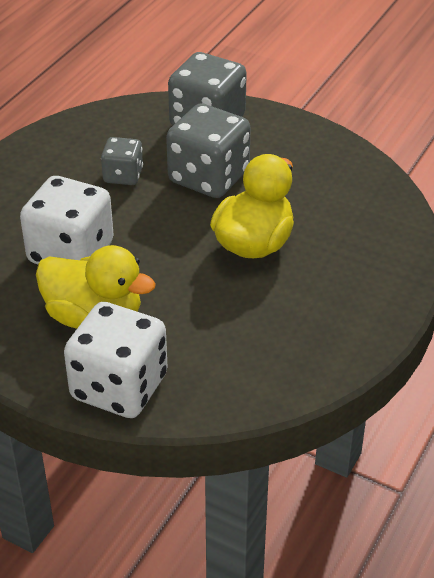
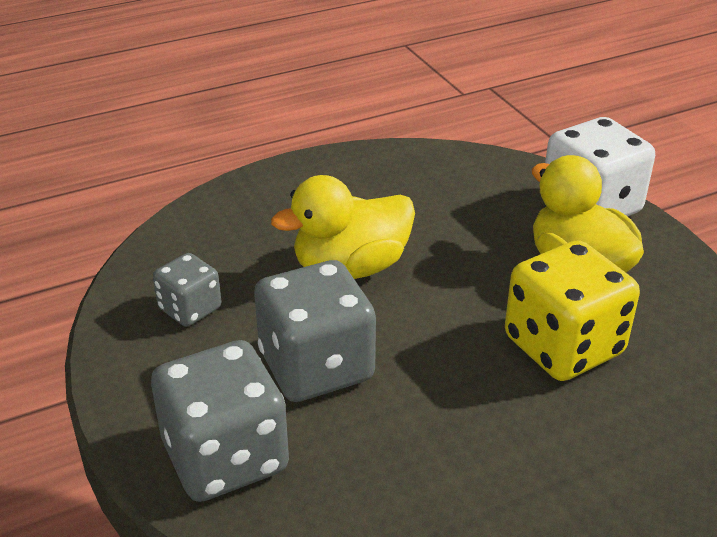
camera: 145 degrees left, 5 degrees down
white dice [20,176,114,264] -> yellow dice [505,240,640,381]
grey dice [101,137,143,185] -> grey dice moved to [153,253,222,327]

